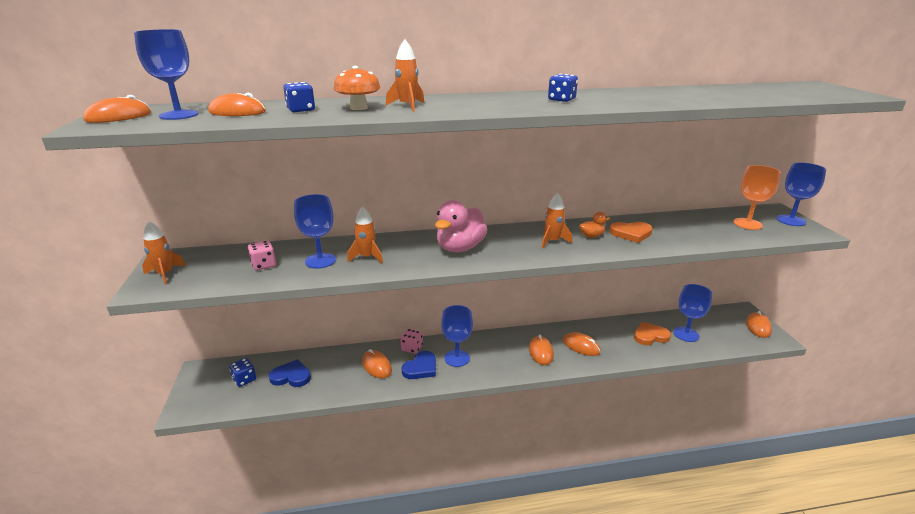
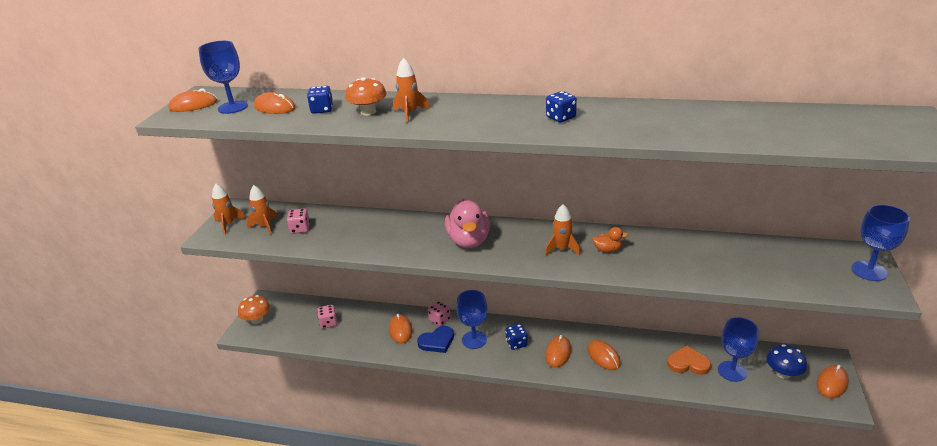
camera: 25 degrees right, 5 degrees up
blue dice [229,358,256,387] -> blue dice moved to [506,324,528,350]
blue heart [268,359,311,387] -> pink dice [317,305,337,329]
blue goblet [294,194,336,269] -> none
orange rocket [347,206,383,263] -> orange rocket moved to [247,185,278,235]
pink duck [435,200,488,252] -> pink duck turned 60 degrees counterclockwise [445,199,490,248]
orange heart [609,222,653,243] -> none
orange goblet [734,165,781,230] -> none
none -> orange mushroom [238,295,270,324]
none -> blue mushroom [767,344,807,379]

